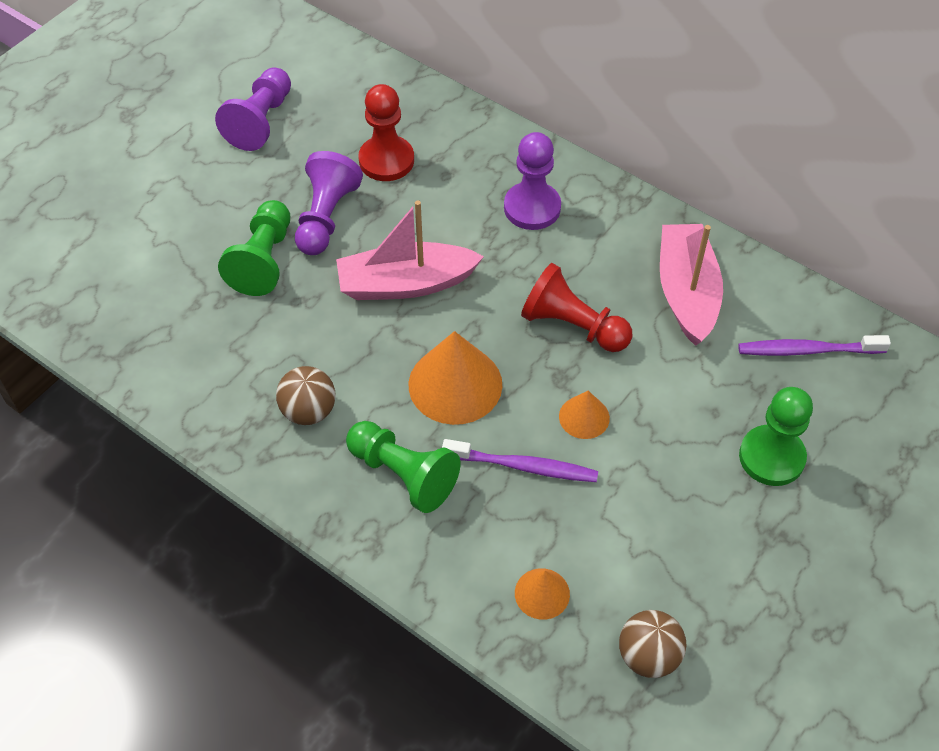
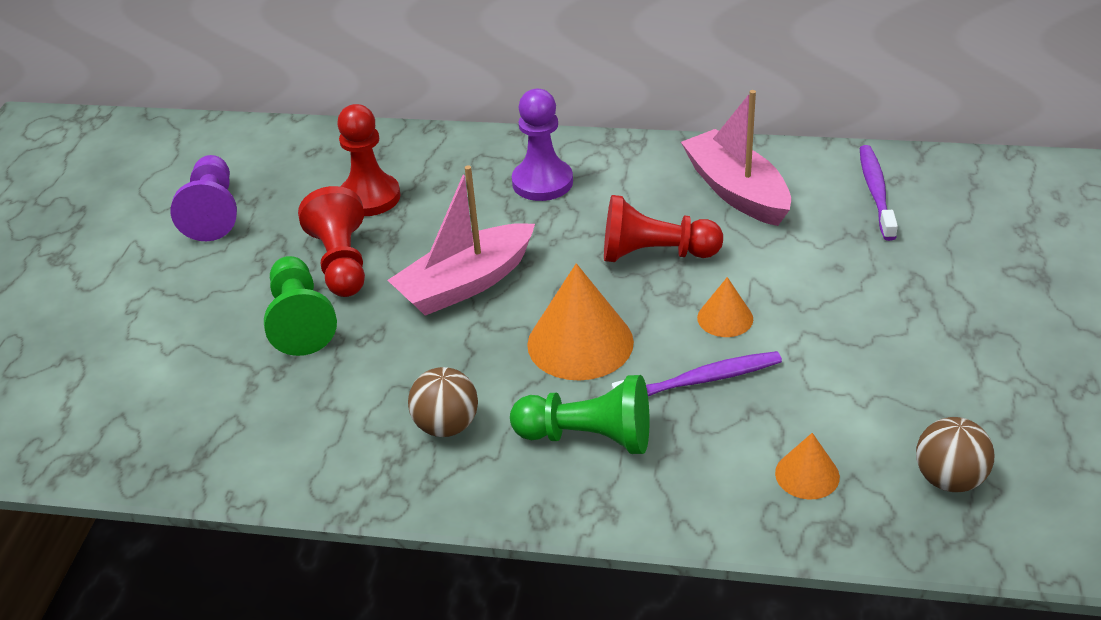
camera: 25 degrees left, 15 degrees down
purple pawn [295,151,363,255] -> red pawn [298,186,365,297]
purple toothbrush [738,335,891,356] -> purple toothbrush turned 120 degrees clockwise [860,145,898,241]
green pawn [739,387,813,486] -> none

